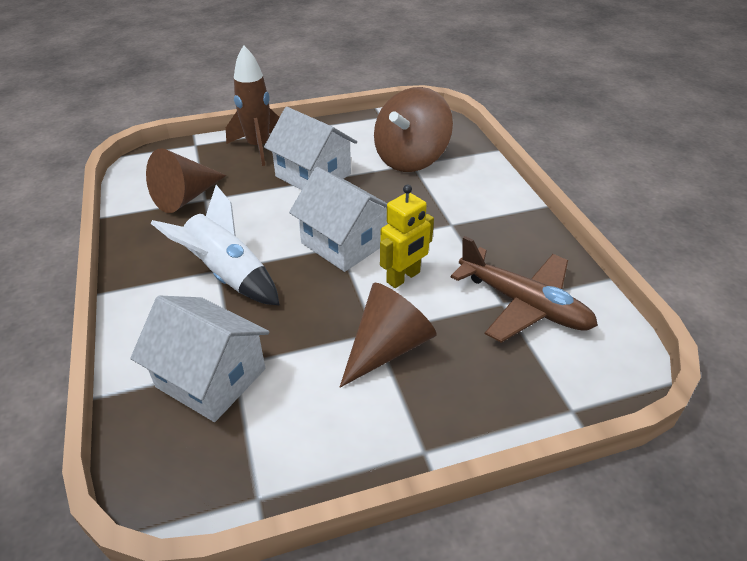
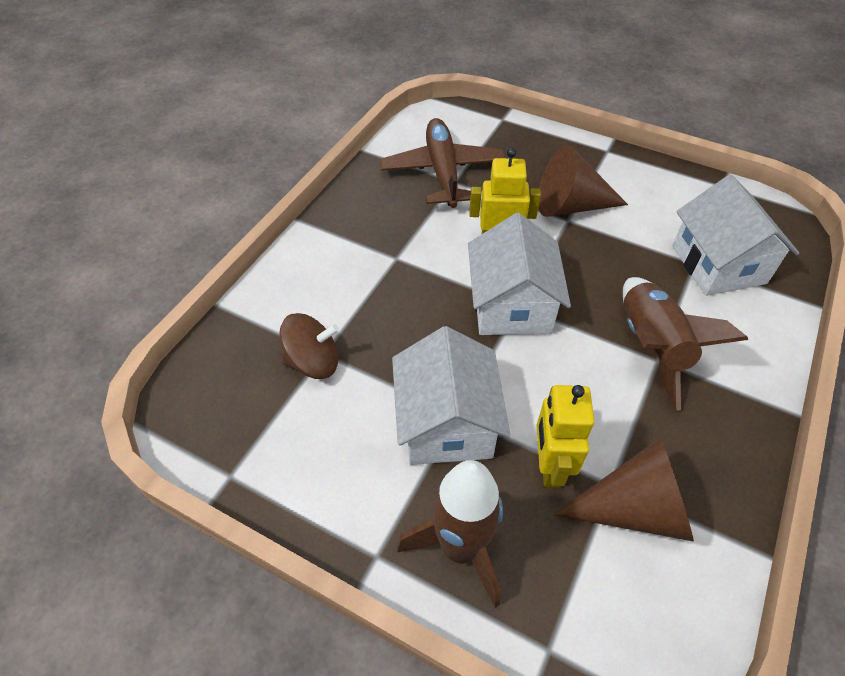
camera: 135 degrees left, 10 degrees up
white rocket [151,185,280,306] -> brown rocket [623,277,748,411]
brown spinning top [374,87,453,172] -> brown spinning top [279,313,339,379], size x0.58
none -> yellow robot [536,385,595,488]

